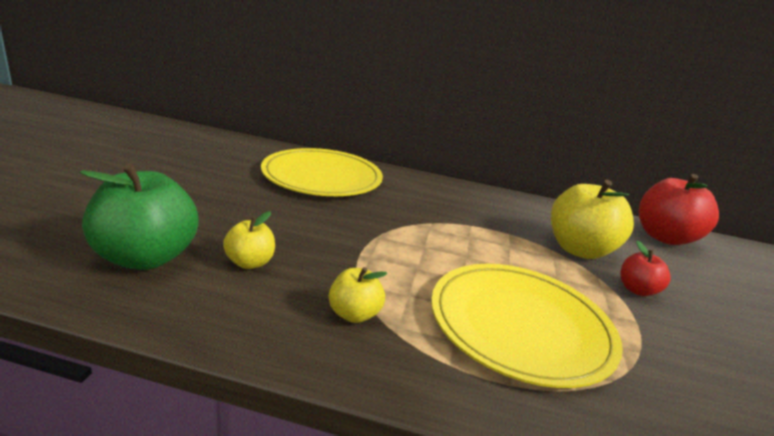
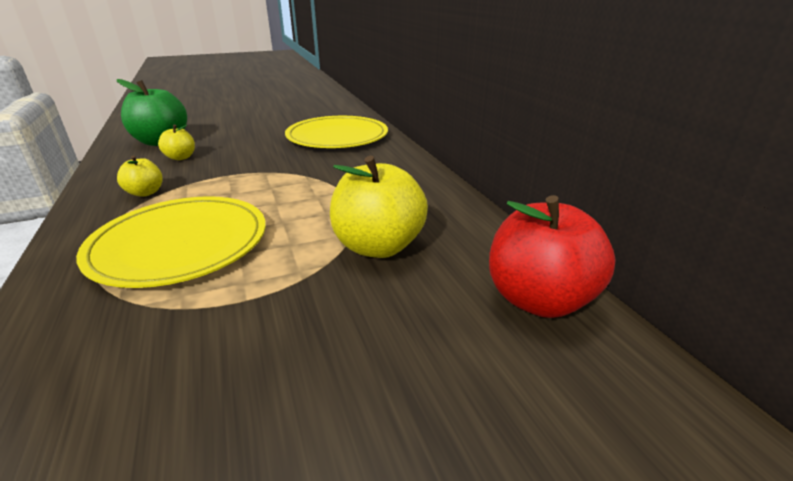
camera: 60 degrees right, 5 degrees up
red apple [621,240,671,296] -> none

